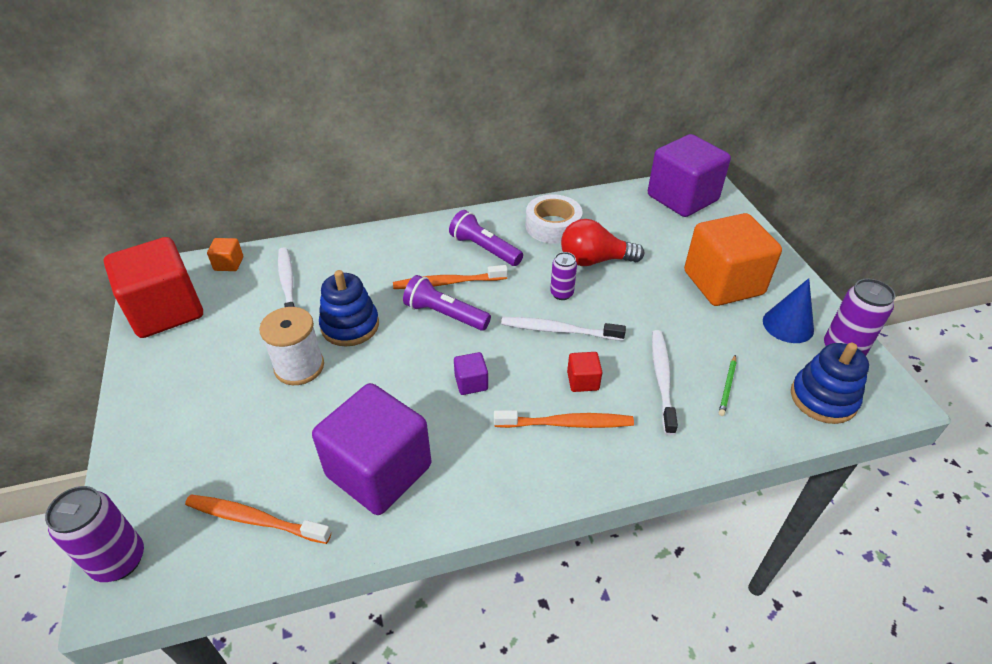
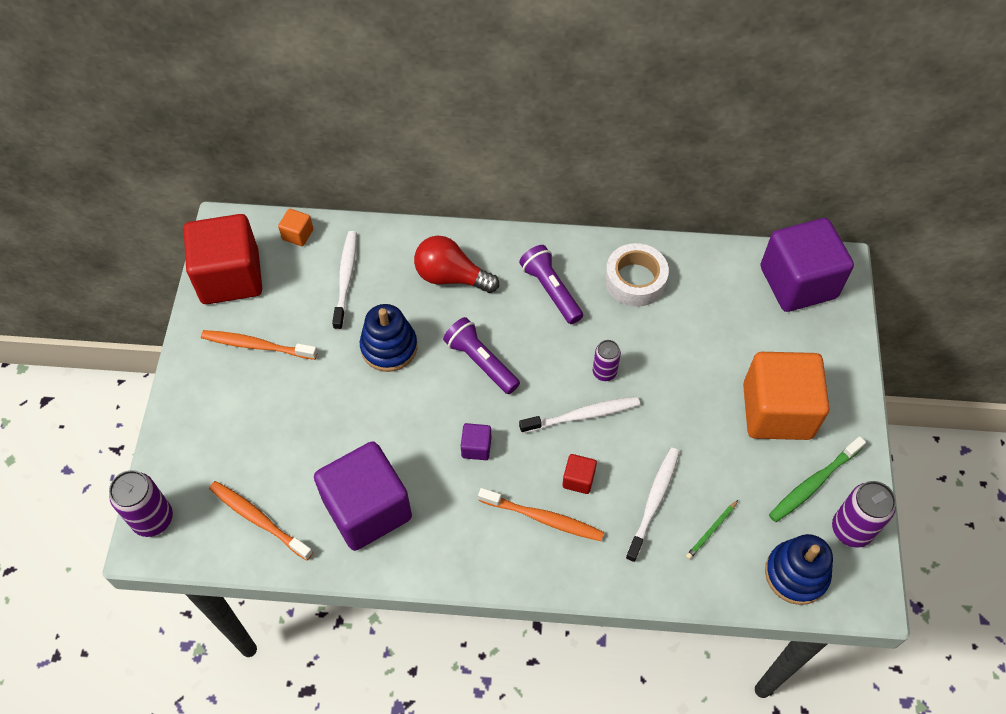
camera: 20 degrees right, 15 degrees up
white spool [259,307,324,385] -> none
orange toothbrush [393,265,508,289] -> orange toothbrush moved to [201,330,318,360]
white toothbrush [501,317,626,341] -> white toothbrush turned 135 degrees clockwise [519,396,640,433]
red light bulb [561,219,644,266] -> red light bulb moved to [414,236,499,293]
blue cone [763,278,814,343] -> green toothbrush [769,436,866,522]

